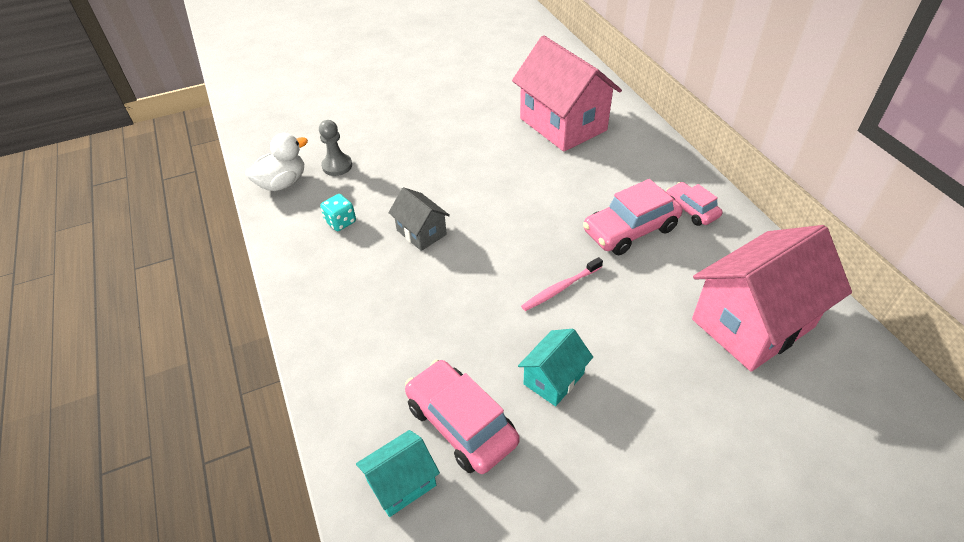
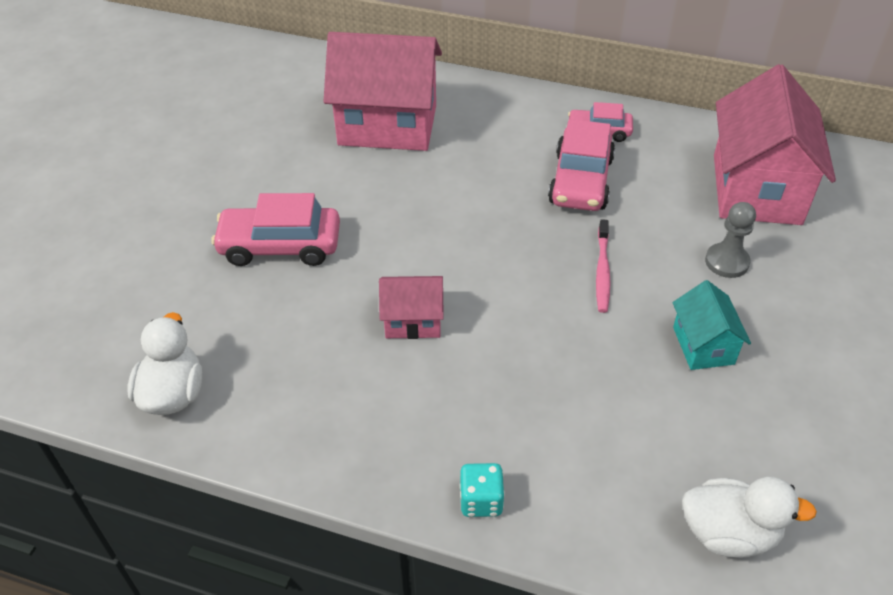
camera: 50 degrees left, 0 degrees up
grey pawn [319,120,352,176] -> grey pawn moved to [705,202,756,278]
turquoise dice [320,194,356,231] -> turquoise dice moved to [459,463,505,517]
turquoise house [356,430,440,517] -> white duck [682,477,817,558]
grey house [388,187,450,251] -> pink house [379,276,444,339]
pink car [405,360,520,474] -> pink car moved to [211,193,340,266]

